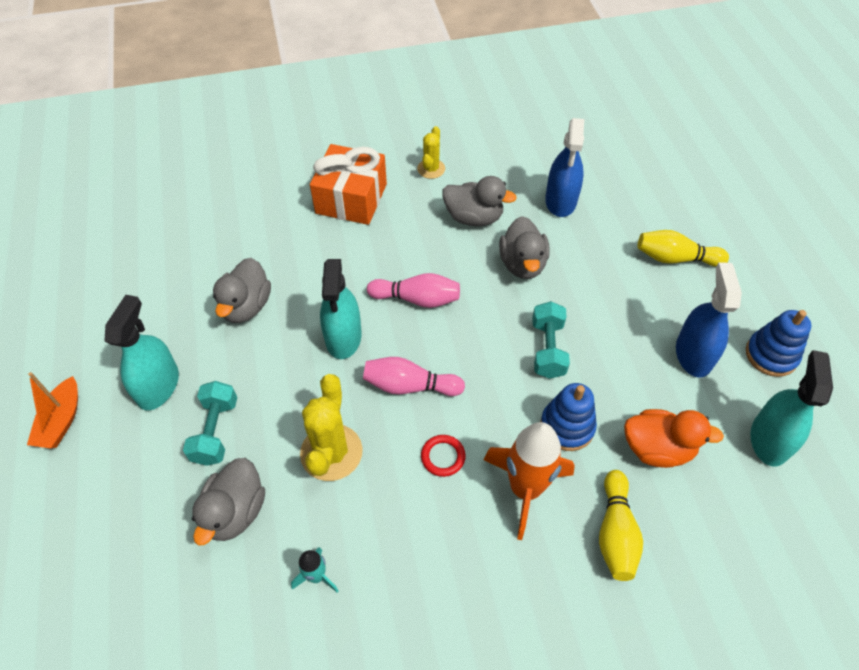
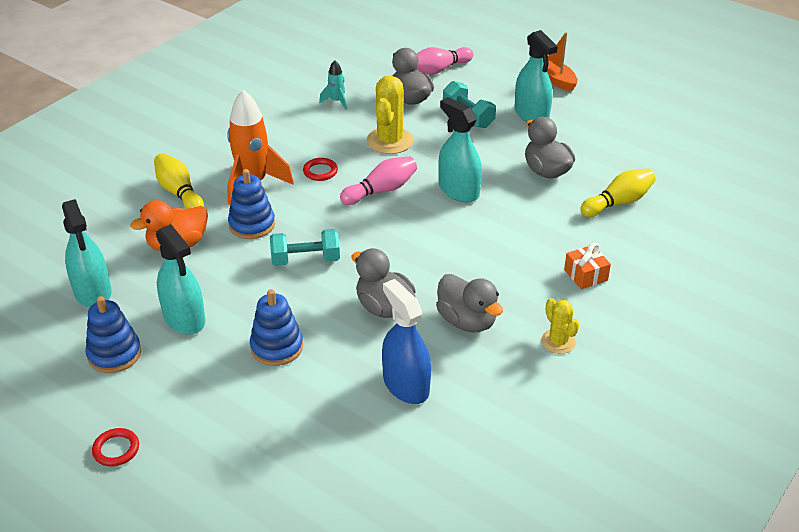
camera: 140 degrees right, 15 degrees down
yellow cactus [300,374,363,481] -> yellow cactus turned 45 degrees clockwise [367,76,414,154]
orange gift [310,144,387,225] -> orange gift [564,243,611,289], size x0.50
pink bowling pin [367,273,460,308] -> pink bowling pin moved to [416,47,473,75]
grey duck [442,176,517,226] -> grey duck turned 105 degrees counterclockwise [436,274,503,332]
turquoise dumbbell [532,301,570,379] -> turquoise dumbbell turned 60 degrees counterclockwise [270,229,340,266]
yellow bowling pin [638,230,729,267] -> yellow bowling pin moved to [580,168,656,217]
blue spray bottle [676,262,742,378] -> turquoise spray bottle [156,224,206,335]
none -> red ring [92,428,139,467]
none -> blue stacking toy [250,289,303,366]

